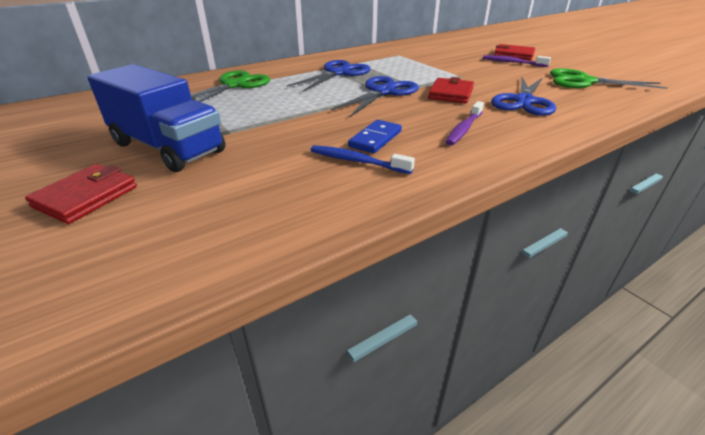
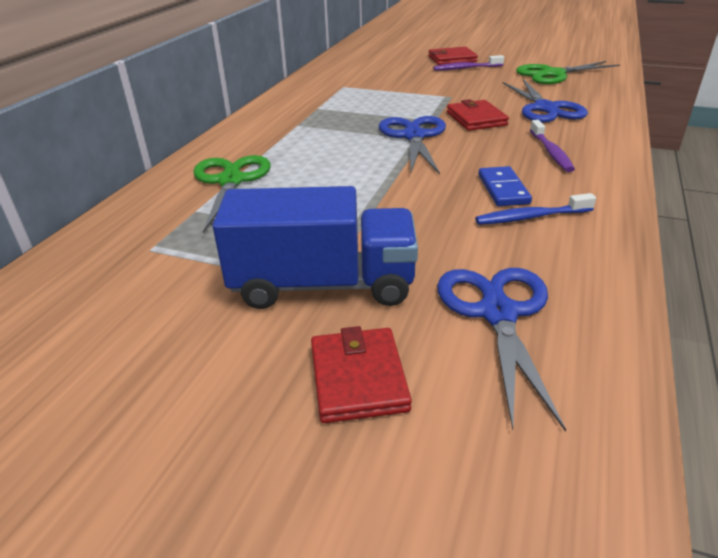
camera: 35 degrees left, 0 degrees up
blue scissors [287,60,370,92] -> blue scissors moved to [437,268,566,432]

